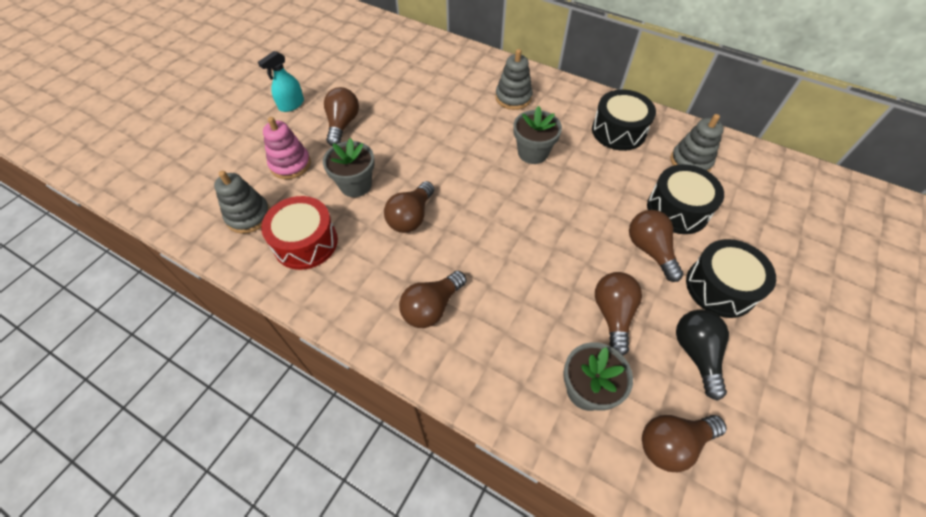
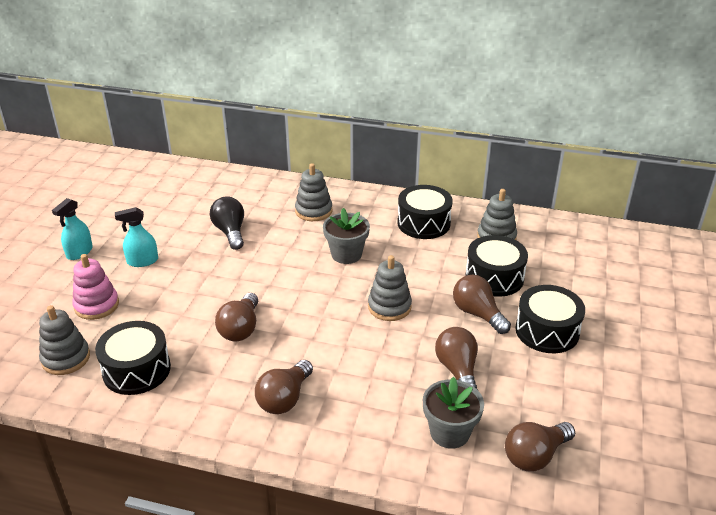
camera: 15 degrees left, 20 degrees down
red drum [261,196,338,270] -> black drum [95,321,171,395]
grey flower pot [323,138,375,197] -> none
brown light bulb [324,87,359,146] -> turquoise spray bottle [115,207,158,267]
black light bulb [676,310,729,401] -> black light bulb moved to [210,196,244,250]
none -> grey stacking toy [368,255,412,321]

